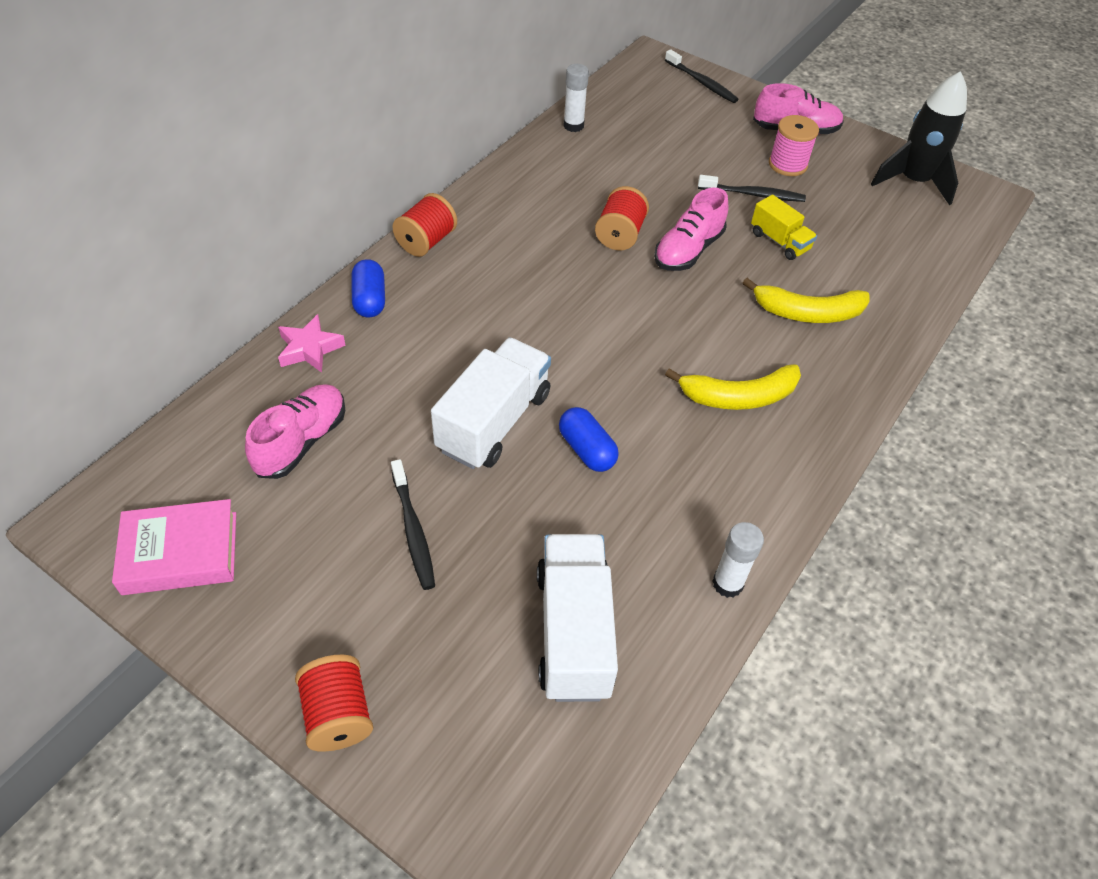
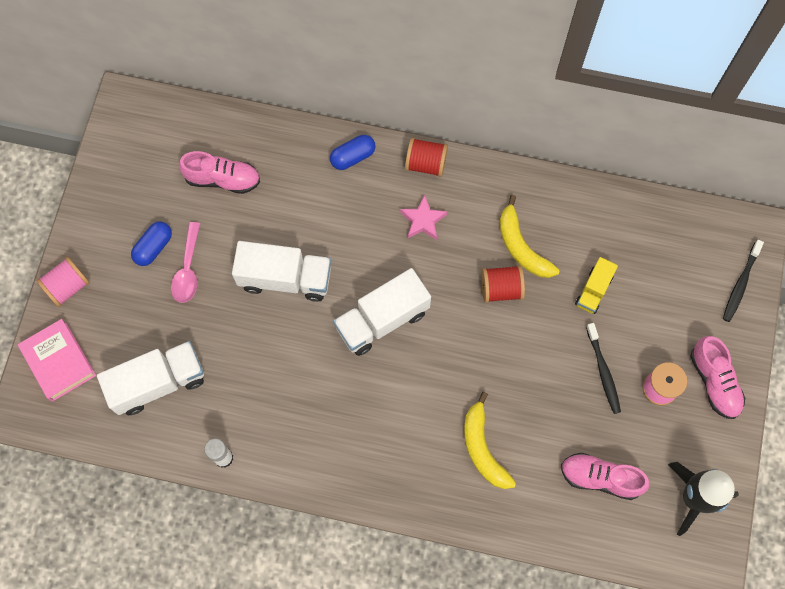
camera: 70 degrees right, 20 degrees up
pink book [112,499,236,595] -> pink book moved to [18,319,96,402]
pink star [278,314,346,373] -> pink star moved to [400,195,447,240]
red spool [295,655,373,752] -> pink spool [36,257,90,307]
black toothbrush [391,459,435,590] -> pink spoon [171,222,200,303]
blue capsule [559,407,619,472] -> blue capsule moved to [131,221,172,266]
white glue stick [563,64,589,132] -> none
pink shoe [654,188,729,271] -> pink shoe moved to [561,453,650,500]
yellow banana [665,364,801,410] -> yellow banana moved to [500,195,560,278]
yellow truck [751,194,817,260] -> yellow truck moved to [575,257,618,314]
none -> white truck [333,268,431,356]

